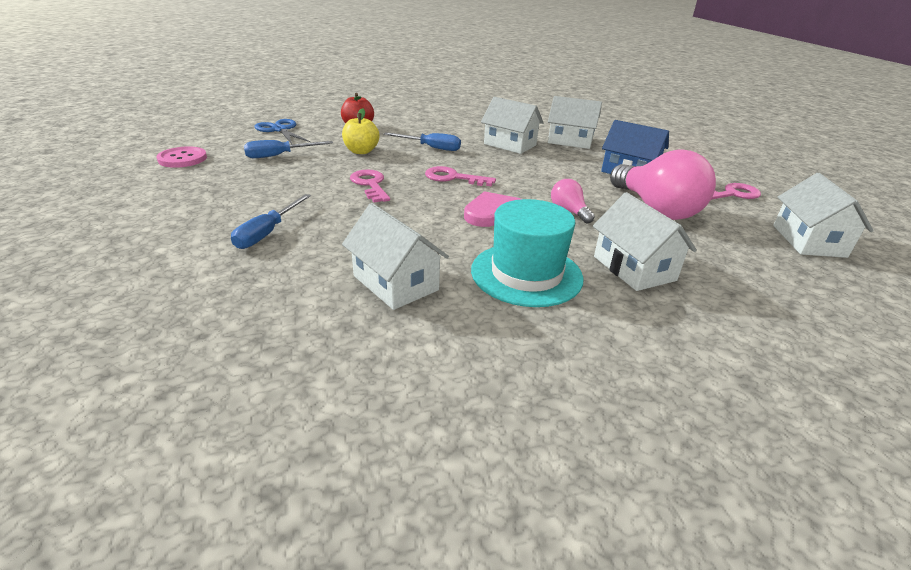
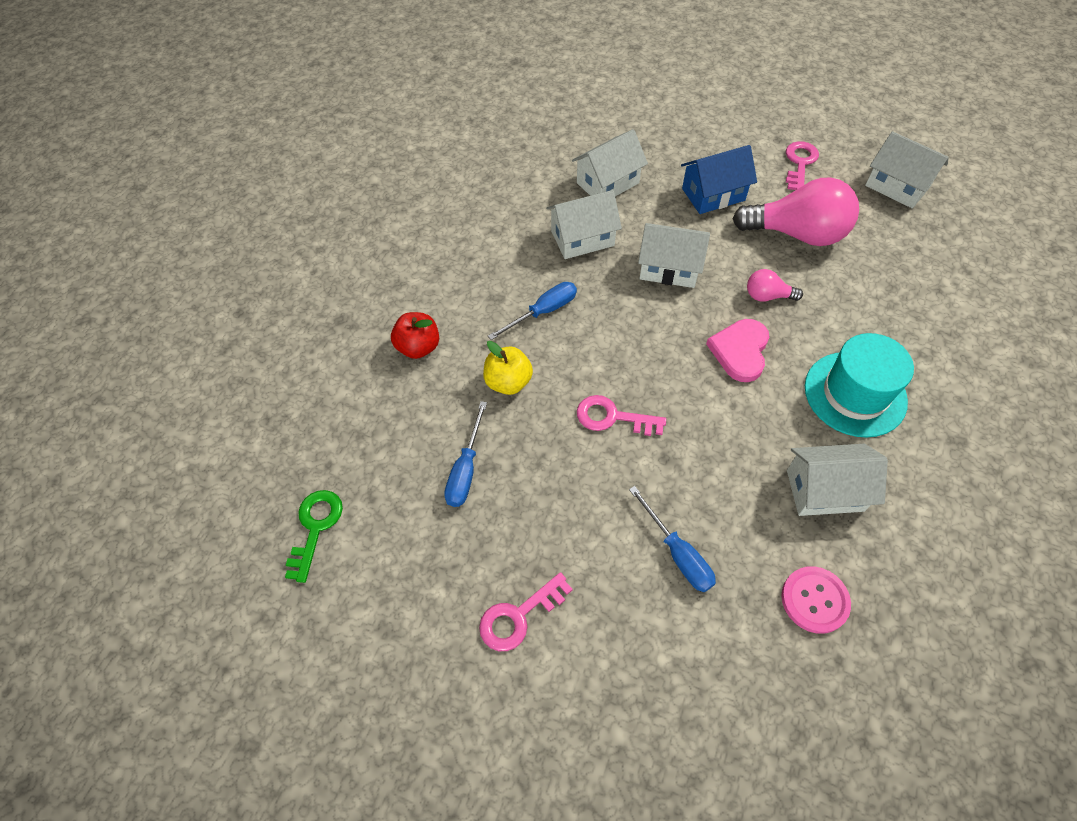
camera: 50 degrees left, 25 degrees up
pink button [157,146,207,168] -> pink button moved to [781,566,851,634]
blue scissors [254,119,310,144] -> none
pink key [425,166,496,186] -> pink key moved to [479,572,573,651]
white house [593,192,697,291] -> white house moved to [638,223,710,288]
none -> green key [285,490,343,583]

